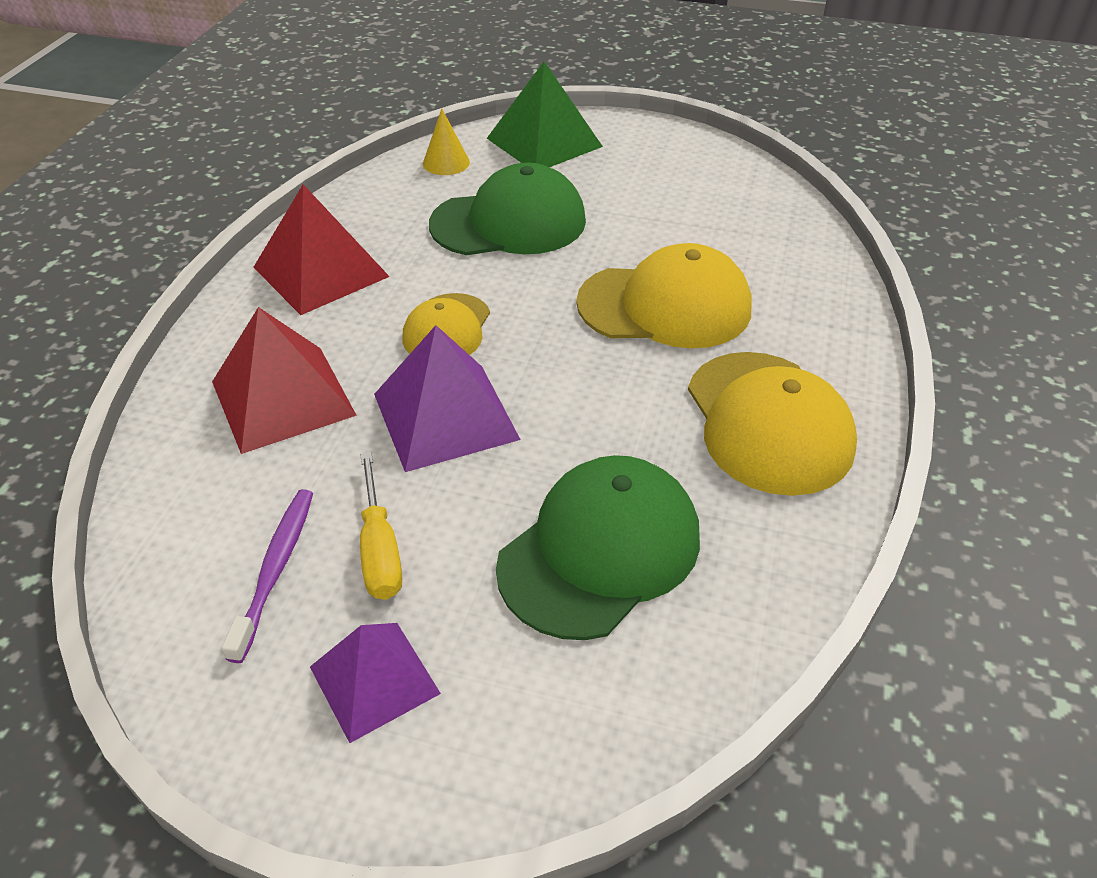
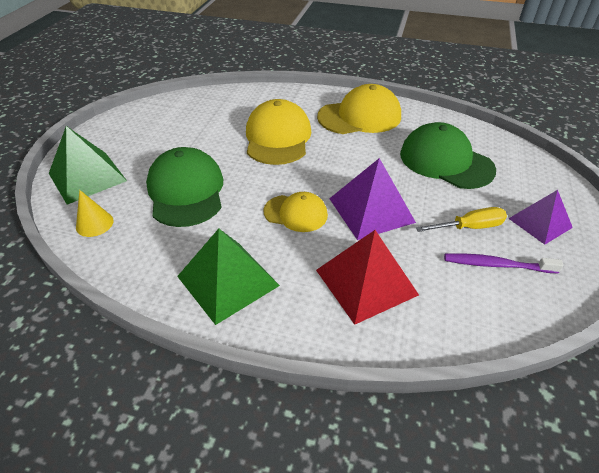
camera: 90 degrees left, 0 degrees up
red pyramid [253,184,390,315] -> green pyramid [177,229,280,325]

